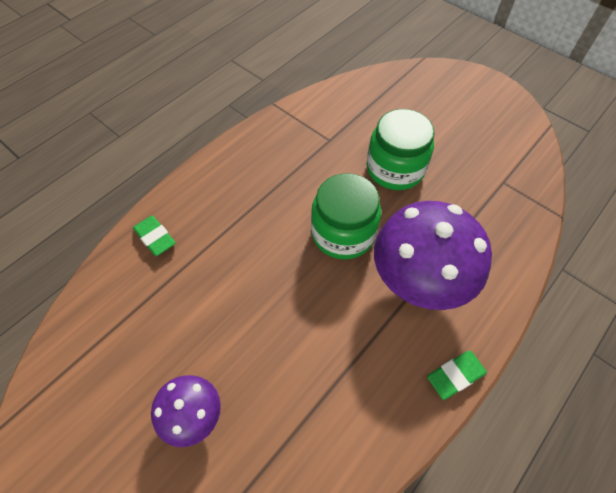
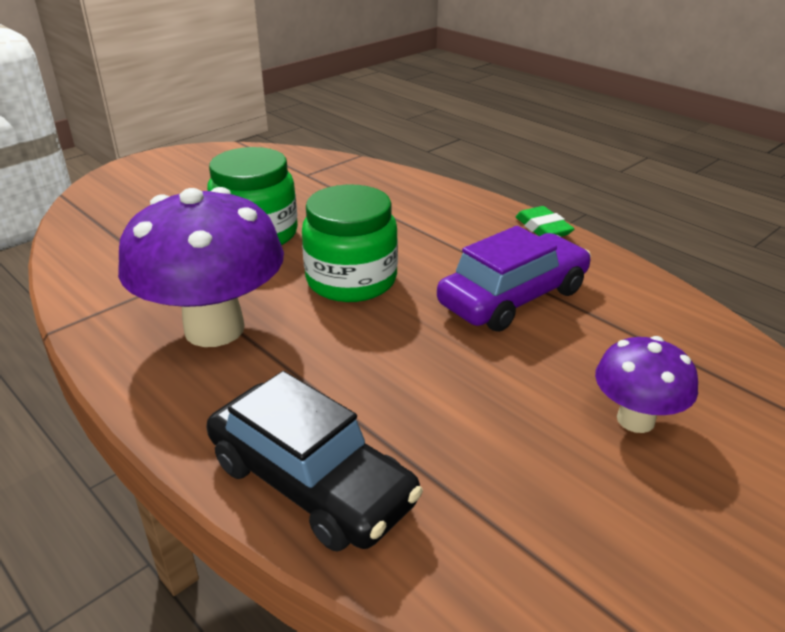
camera: 85 degrees left, 25 degrees down
green eraser [133,215,176,256] -> black car [207,371,423,552]
purple mushroom [374,201,492,310] -> purple mushroom moved to [118,187,284,347]
none -> purple car [437,226,591,332]

